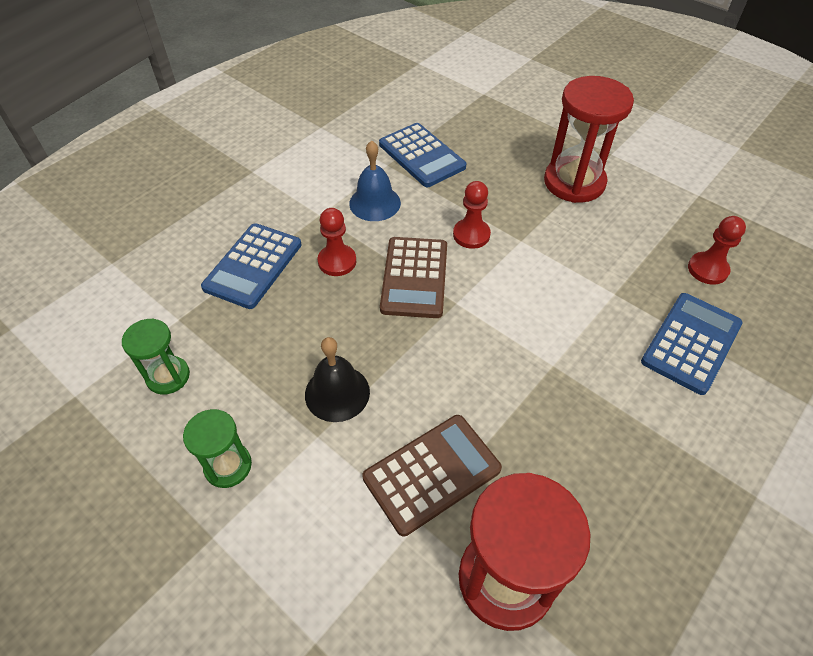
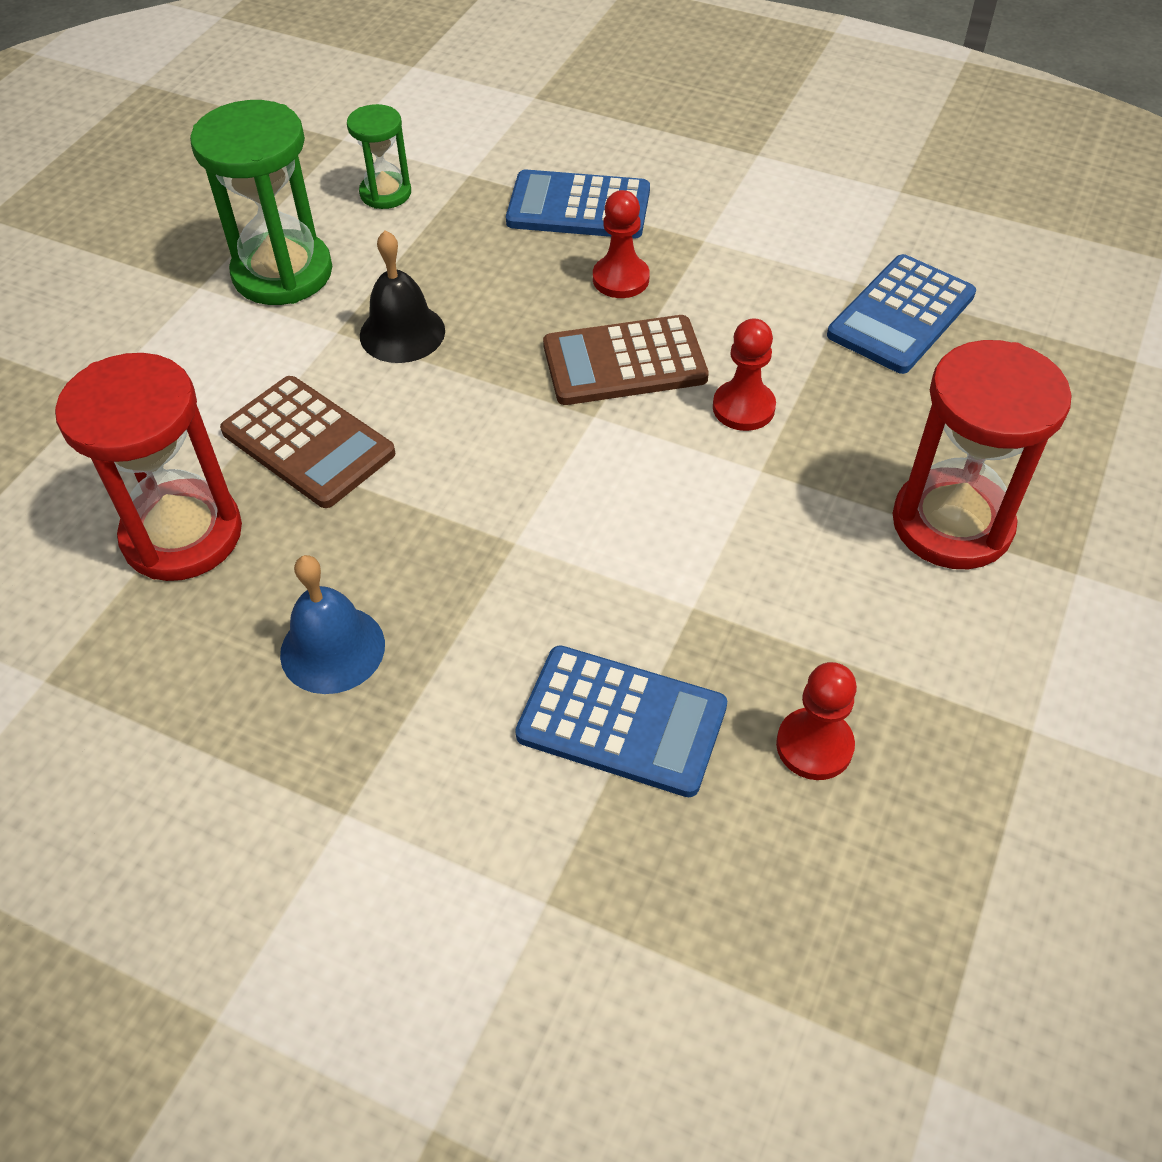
camera: 75 degrees right, 0 degrees up
green hourglass [183,409,252,488] -> green hourglass [190,100,332,305], size x1.83
blue bell [349,140,401,221] -> blue bell moved to [280,555,385,694]

